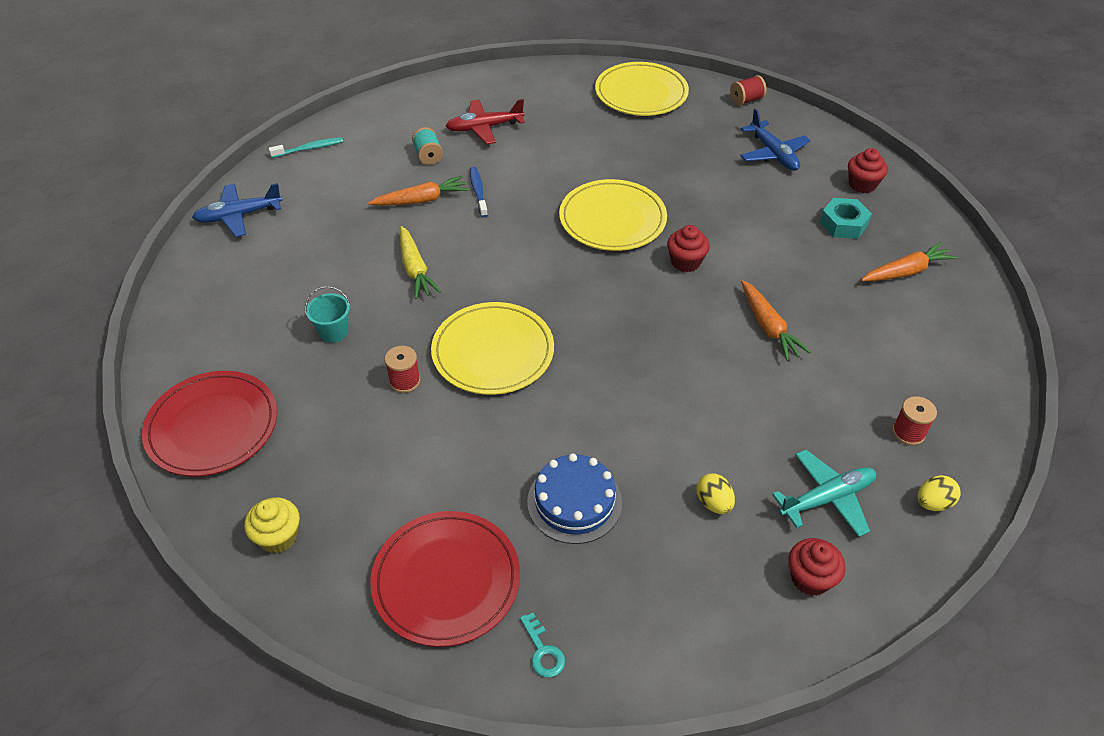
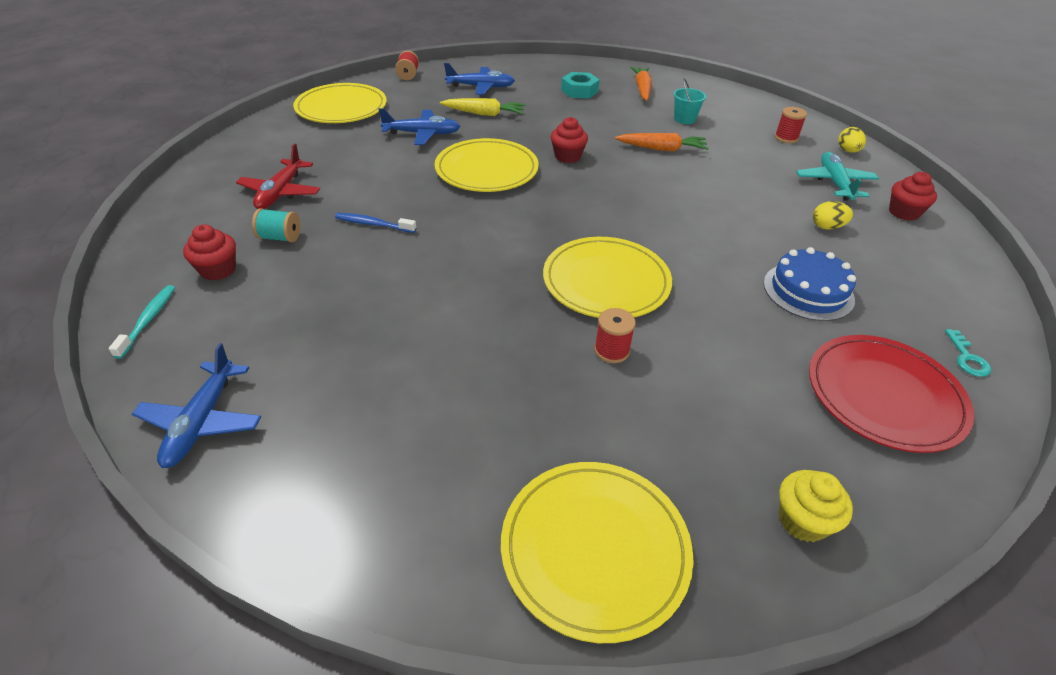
camera: 65 degrees left, 5 degrees down
red plate [142,371,277,476] -> yellow plate [501,462,694,643]
turquoise bucket [305,286,350,343] -> turquoise bucket moved to [673,78,706,124]
orange carrot [369,176,469,205] -> none
yellow carrot [400,226,441,299] -> yellow carrot moved to [440,98,525,116]
turquoise key [520,613,565,677] -> turquoise key turned 90 degrees clockwise [945,329,991,377]
red cupcake [848,148,888,193] -> red cupcake moved to [183,224,236,281]
none -> blue plane [379,108,461,145]

